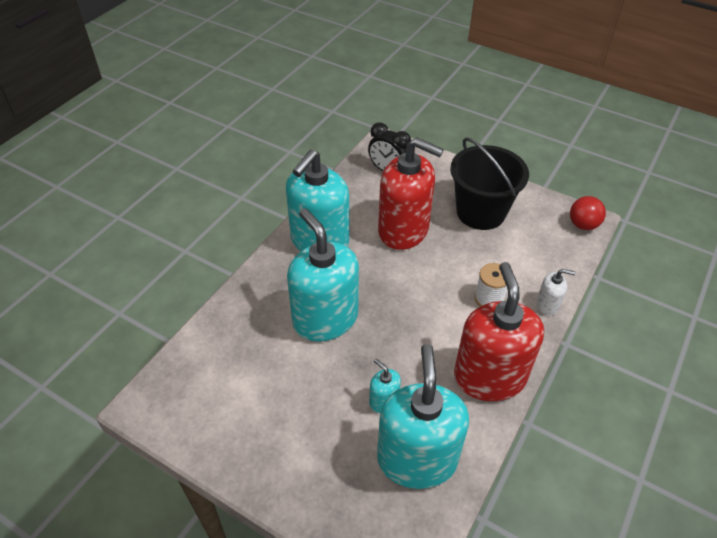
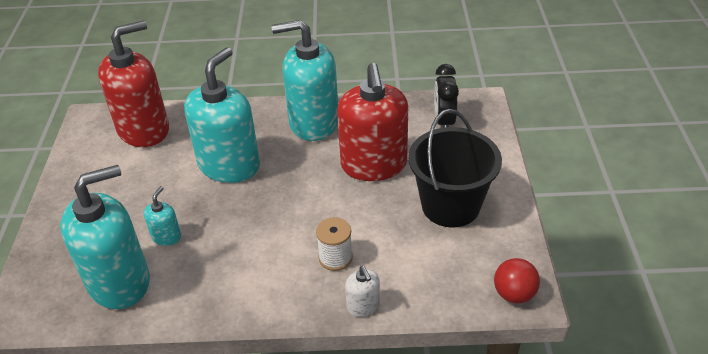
camera: 60 degrees right, 5 degrees down
red soap dispenser [454,262,544,401] -> red soap dispenser moved to [98,20,169,147]

